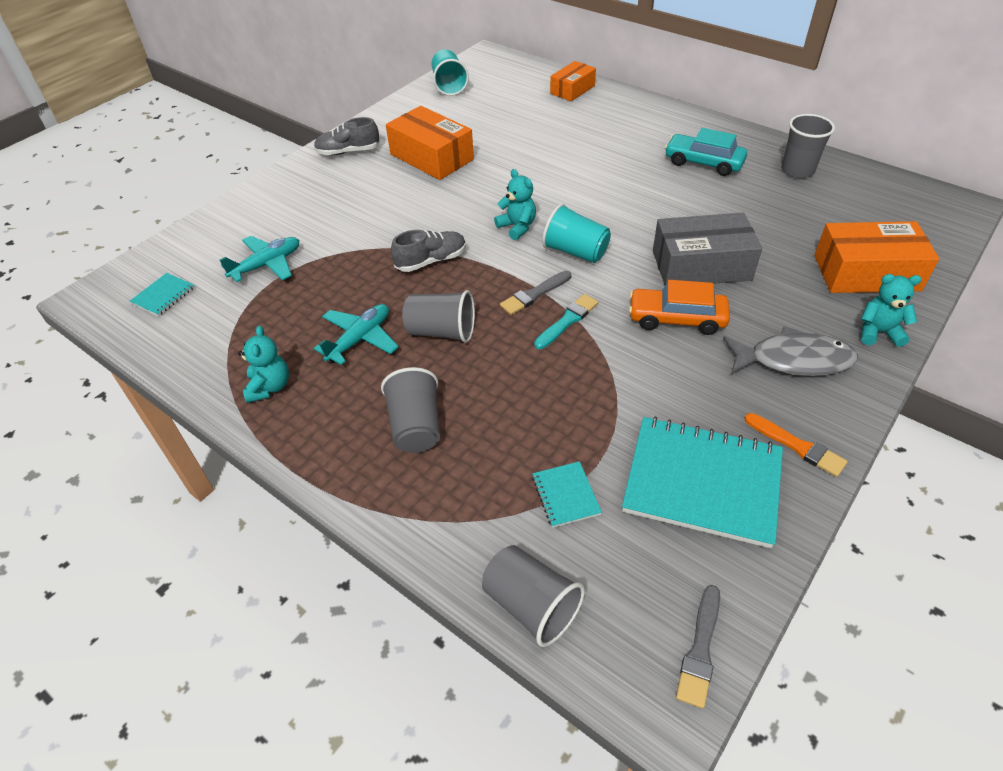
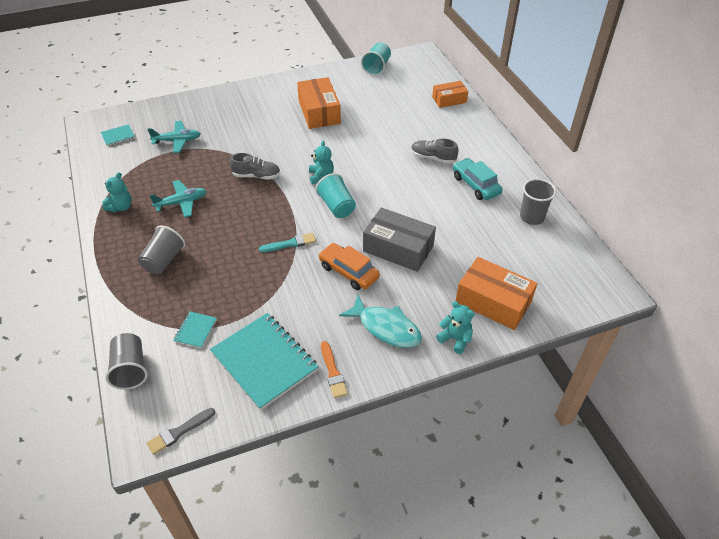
camera: 30 degrees right, 0 degrees up
grey shoe [314,117,380,155] -> grey shoe moved to [411,138,458,164]
grey cup [402,290,475,343] -> none
grey brush [500,271,571,315] -> none
grey fish [723,326,858,376] -> turquoise fish [339,295,422,348]

